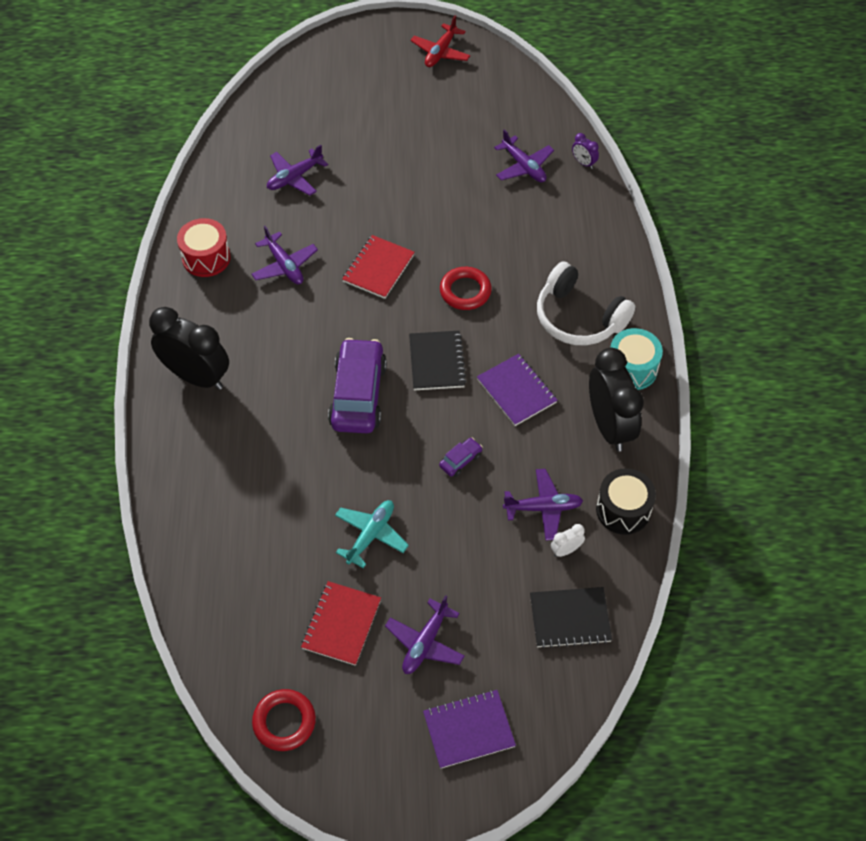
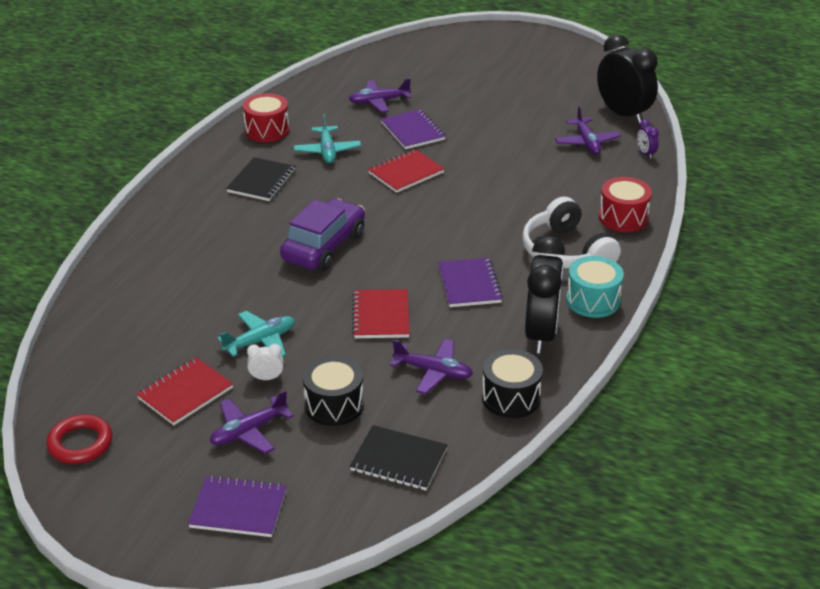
camera: 25 degrees right, 20 degrees down
black clock [149,307,229,390] -> black clock moved to [597,34,658,124]
purple plane [251,226,318,284] -> turquoise plane [294,114,361,163]
black notebook [409,331,466,390] -> black notebook moved to [226,157,296,201]
red plane [410,15,471,67] -> none
purple car [439,438,483,477] -> red notebook [352,289,410,338]
red ring [440,267,492,310] -> none
white clock [551,524,585,557] -> white clock moved to [247,344,284,380]
none -> black drum [303,356,364,426]
none -> purple notebook [381,109,446,149]
none -> red drum [599,177,652,232]

